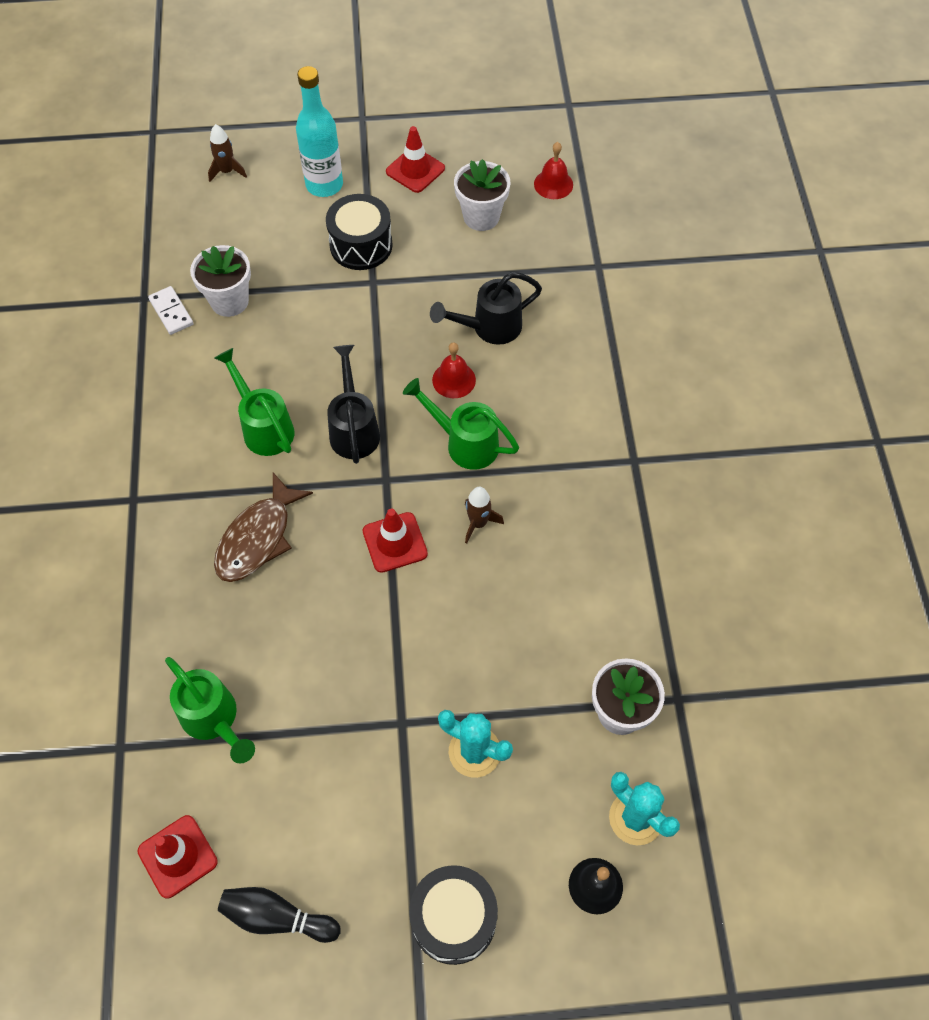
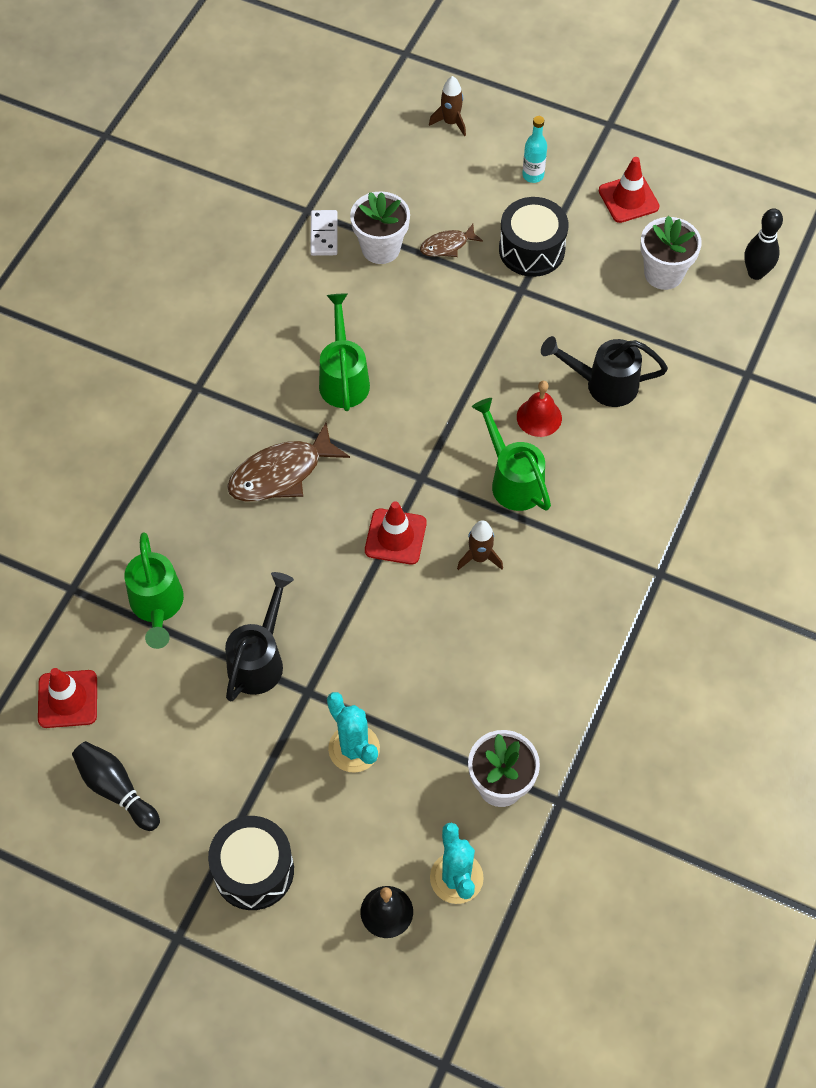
camera: 30 degrees right, 0 degrees up
turquoise bottle [296,66,343,197] -> turquoise bottle [522,116,547,183], size x0.55
black watering can [327,345,380,464] -> black watering can moved to [225,572,294,702]
red bell [534,142,573,199] -> black bowling pin [744,208,783,280]
none -> brown fish [420,224,483,257]

